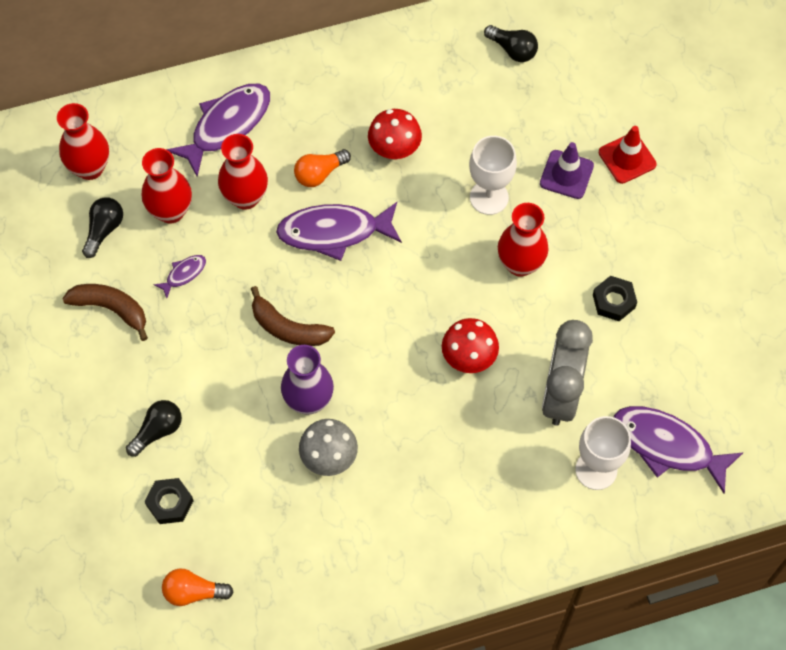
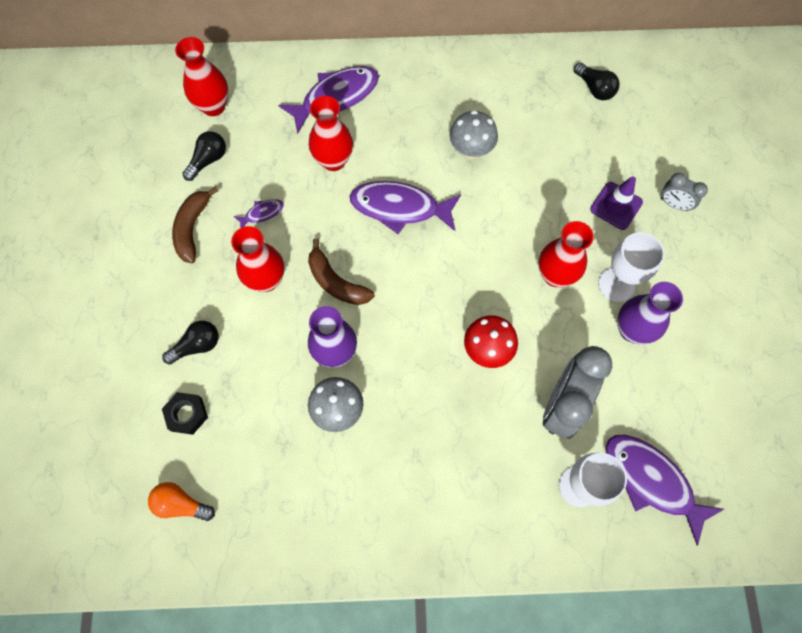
camera: 15 degrees right, 5 degrees up
brown banana [62,284,148,341] -> brown banana turned 120 degrees counterclockwise [172,186,218,263]
red vase [142,148,192,223] -> red vase moved to [231,226,285,292]
orange light bulb [294,149,351,187] -> none
red mushroom [368,109,422,160] -> grey mushroom [449,110,498,159]
white goblet [469,136,517,215] -> white goblet moved to [598,232,664,302]
black nut [593,276,637,321] -> purple vase [617,282,683,344]
red traffic cone [599,126,657,184] -> grey clock [661,173,708,211]

